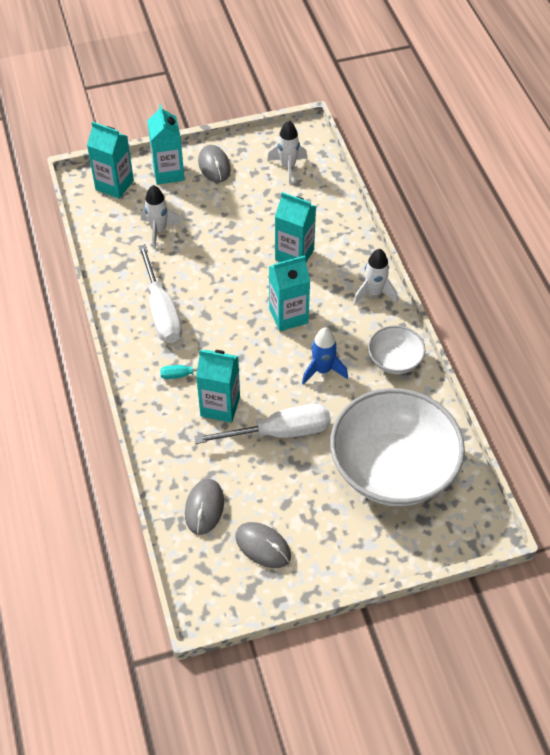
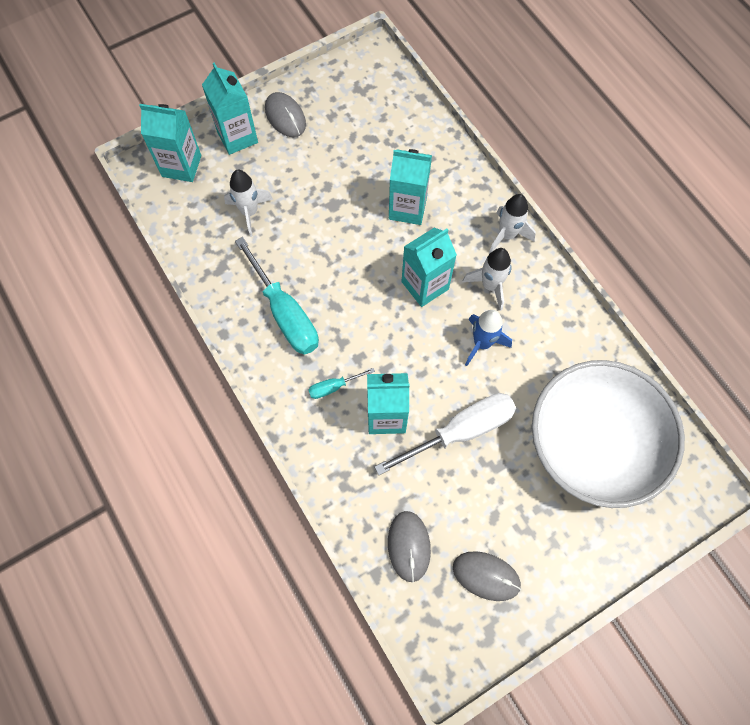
camera: 15 degrees left, 15 degrees up
white screwdriver [138,244,182,343] -> turquoise screwdriver [235,237,319,355]
white rocket [267,121,307,184] -> white rocket moved to [462,248,512,311]
white bowl [368,326,425,374] -> none

